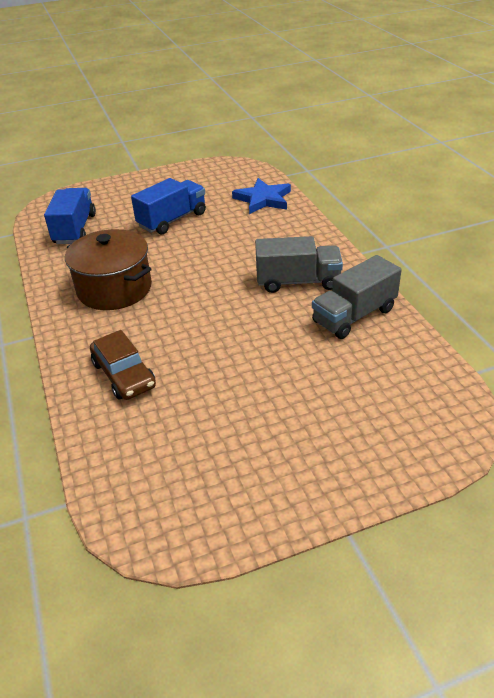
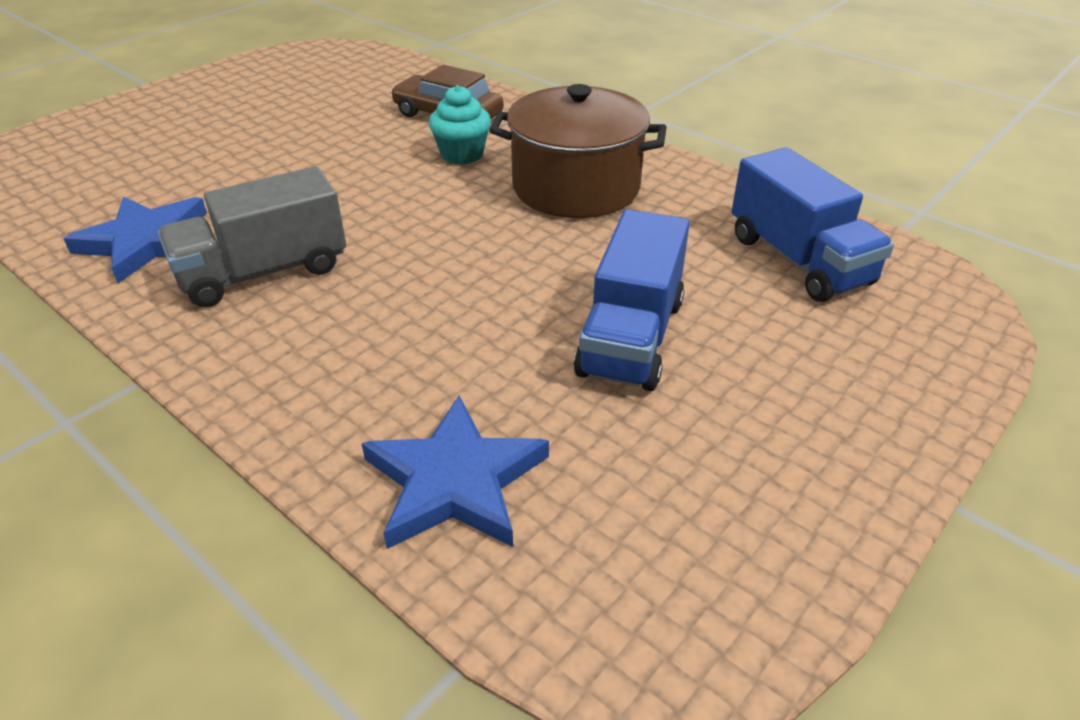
camera: 150 degrees right, 0 degrees up
grey truck [312,255,402,339] -> blue star [64,196,207,283]
none -> turquoise cupcake [429,85,491,165]

